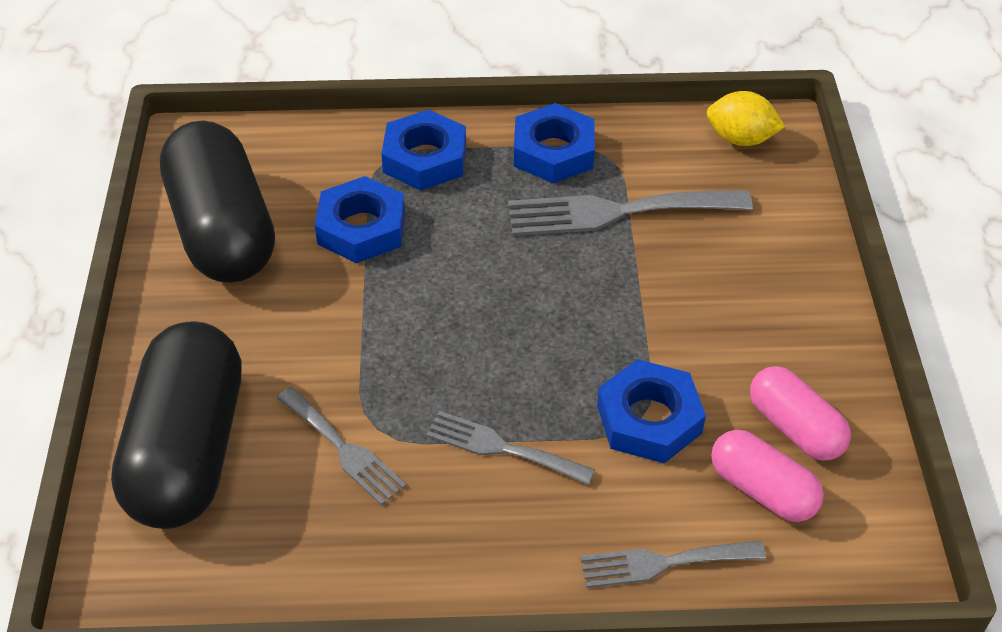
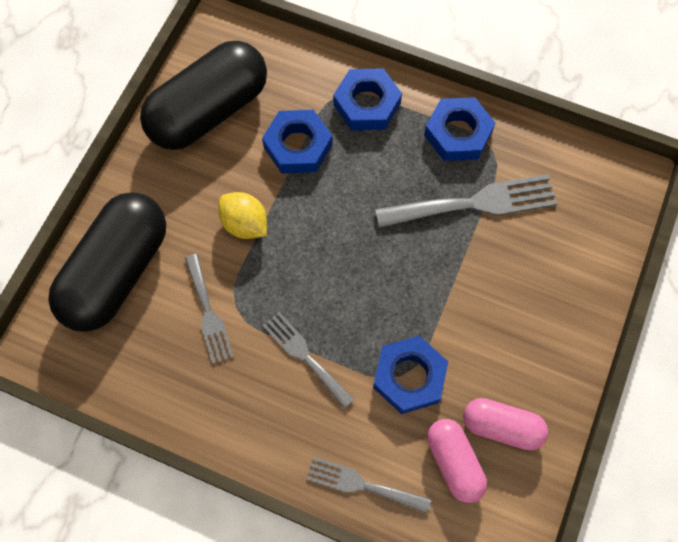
camera: 25 degrees right, 20 degrees up
black capsule [160,121,275,282] -> black capsule turned 45 degrees clockwise [140,41,267,150]
grey fork [508,190,753,236] -> grey fork turned 150 degrees clockwise [375,174,558,228]
yellow lemon [707,91,785,146] -> yellow lemon moved to [218,192,267,239]
pink capsule [750,366,851,461] -> pink capsule turned 60 degrees counterclockwise [463,398,548,450]

